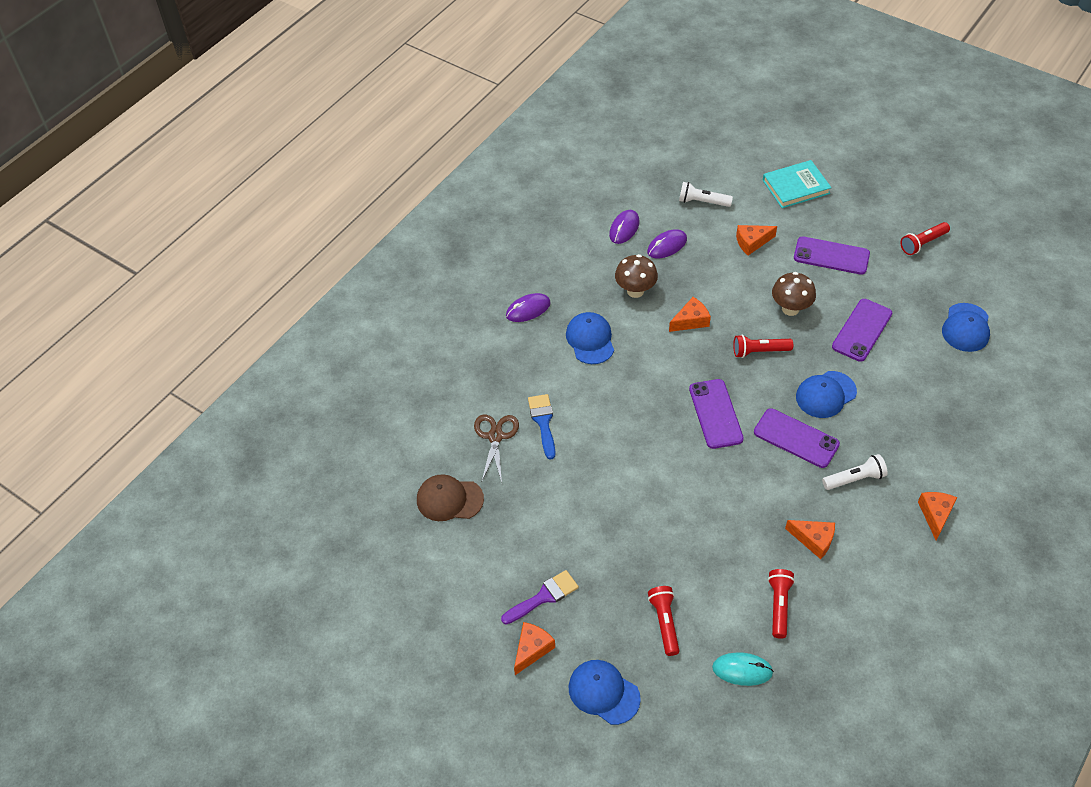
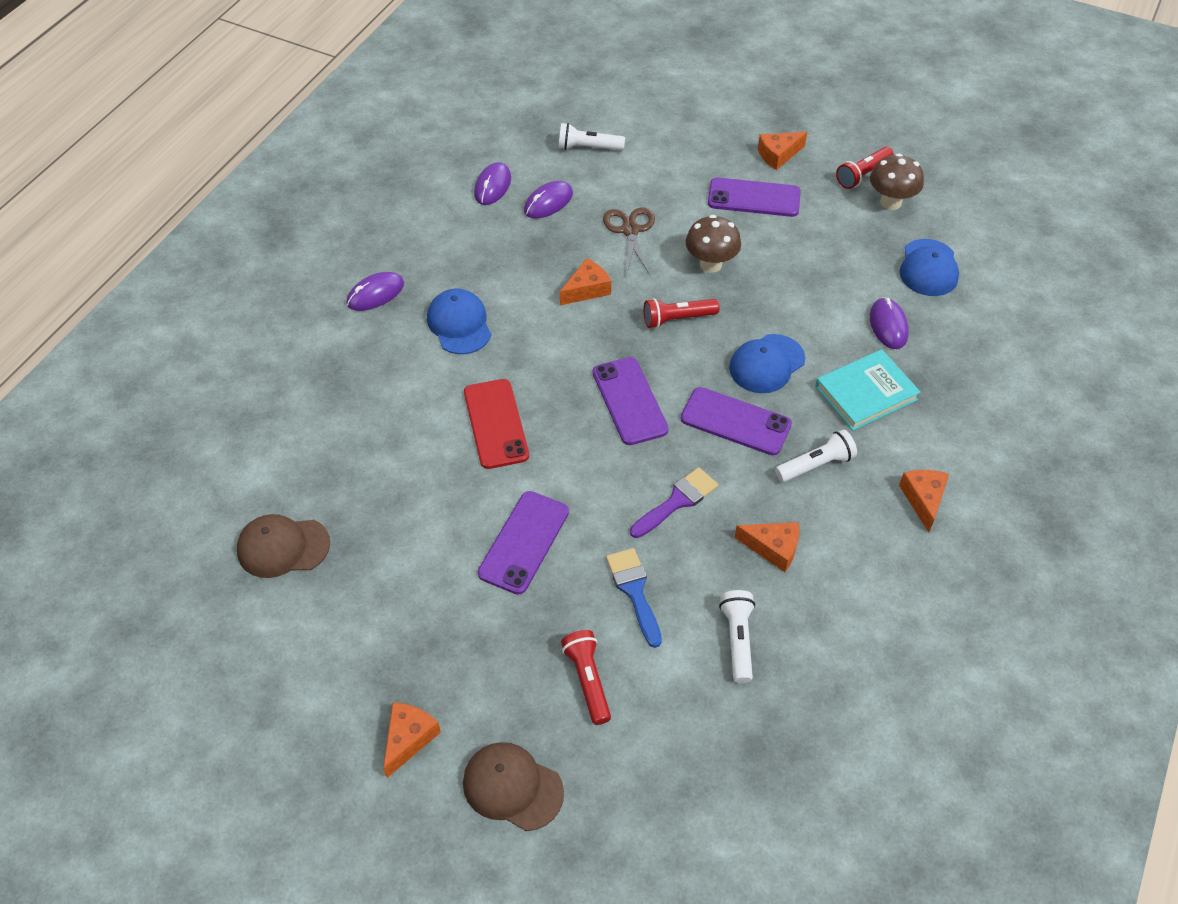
camera: 10 degrees left, 0 degrees up
brown scissors [474,415,519,483] -> brown scissors moved to [603,207,655,276]
purple brush [501,570,579,625] -> purple brush moved to [630,467,718,538]
blue brush [528,394,555,460] -> blue brush moved to [606,548,662,648]
blue cap [569,660,641,725] -> brown cap [463,742,564,831]
brown mushroom [615,254,658,298] -> brown mushroom moved to [870,153,924,210]
turquoise mouse [712,652,774,686] -> none
orange cheese [736,225,777,255] -> orange cheese moved to [758,132,807,170]
turquoise book [763,160,832,208] -> turquoise book moved to [815,349,921,431]
red flashlight [768,569,795,639] -> white flashlight [719,590,755,683]
purple phone [832,299,892,362] -> purple phone moved to [478,491,569,595]
none -> red phone [464,379,529,469]
none -> purple mouse [870,297,909,349]

